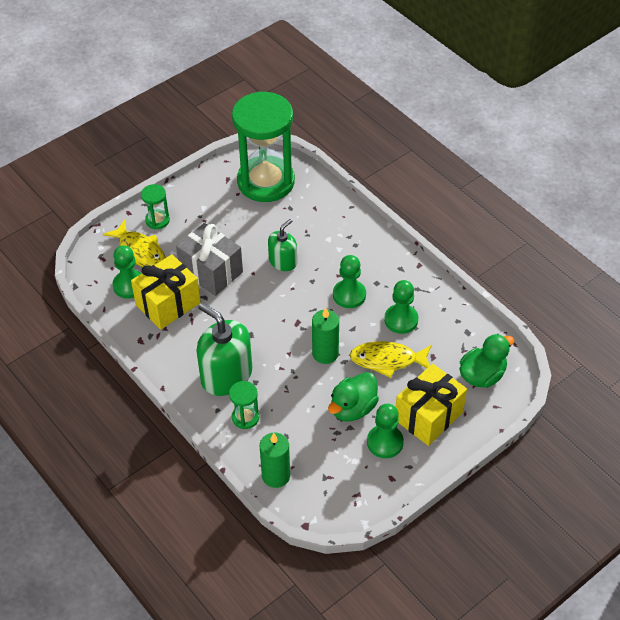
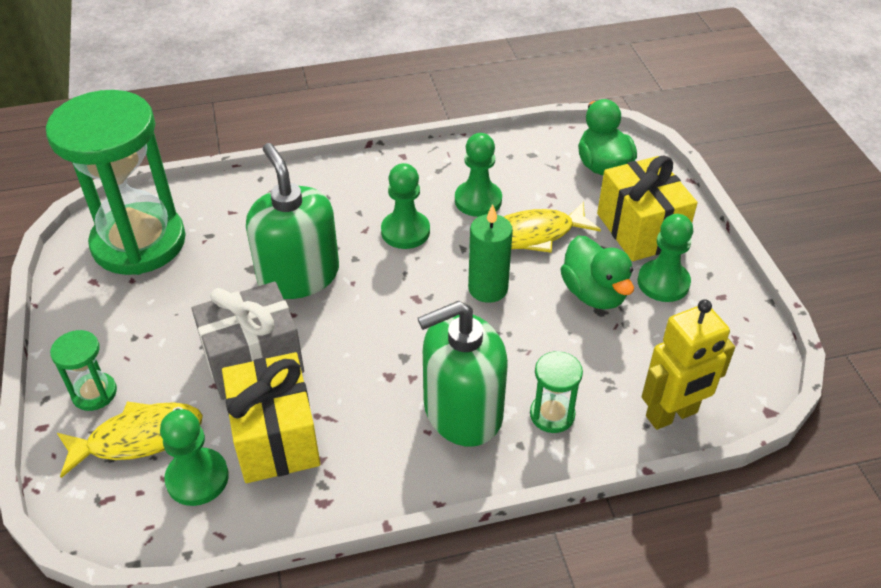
camera: 65 degrees left, 5 degrees down
green candle [260,432,290,488] -> yellow robot [642,299,735,430]
green soap dispenser [268,219,297,271] -> green soap dispenser [246,143,339,299], size x1.73
yellow fish [350,341,432,378] -> yellow fish turned 45 degrees clockwise [504,202,601,253]

